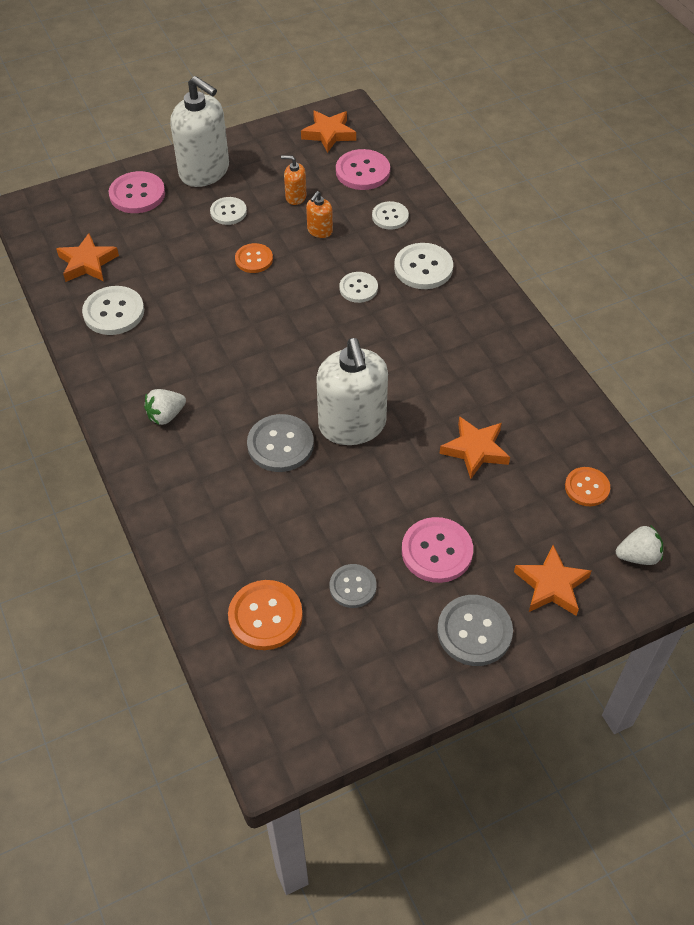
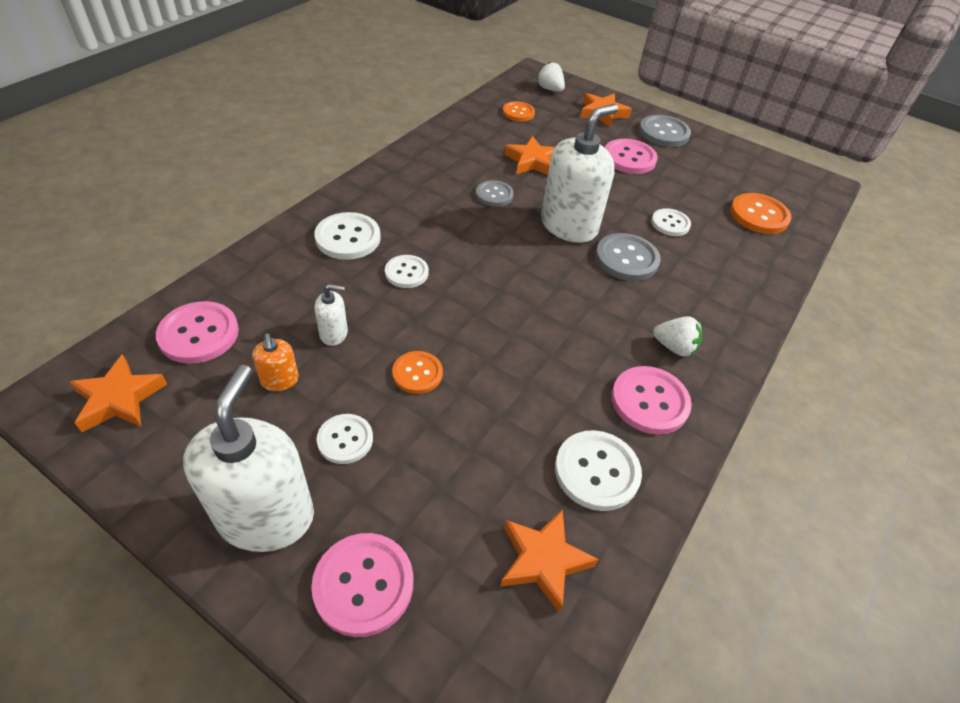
camera: 125 degrees left, 5 degrees down
orange soap dispenser [306,191,333,238] -> white soap dispenser [314,284,348,346]
grey button [329,564,377,608] -> grey button moved to [476,180,514,207]
white button [372,201,409,230] -> white button moved to [651,208,691,236]
none -> pink button [611,366,692,435]

